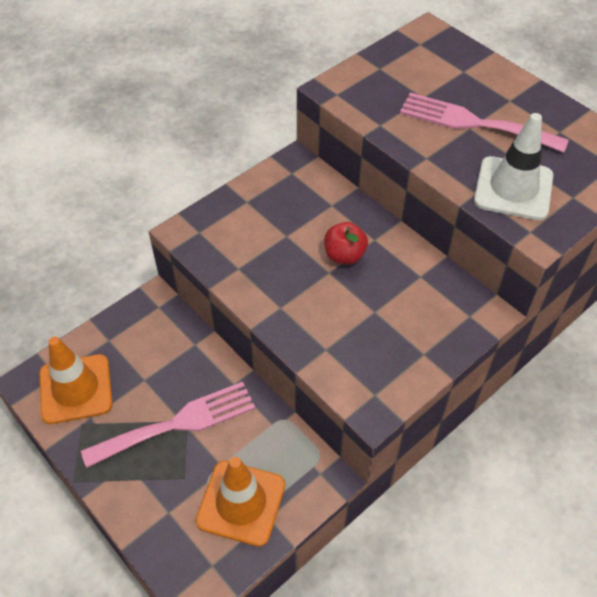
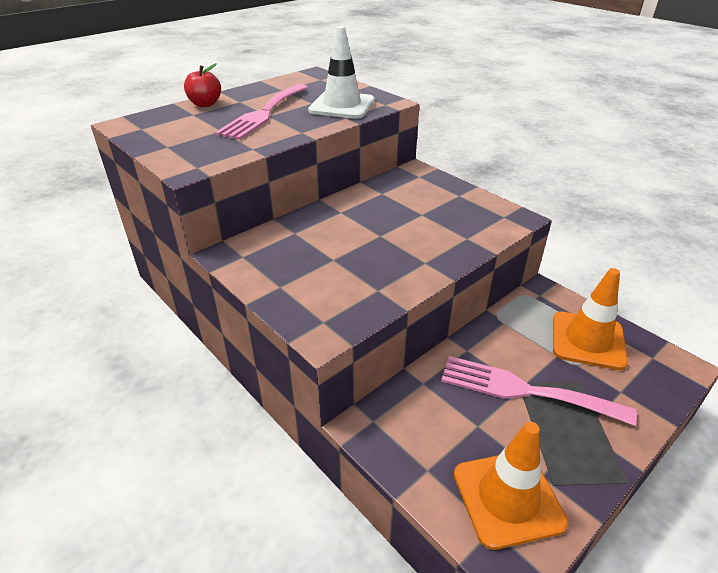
camera: 90 degrees left, 15 degrees down
pink fork [81,382,255,468] -> pink fork turned 45 degrees counterclockwise [441,356,637,426]
red apple [324,222,368,265] -> red apple moved to [184,63,221,107]

